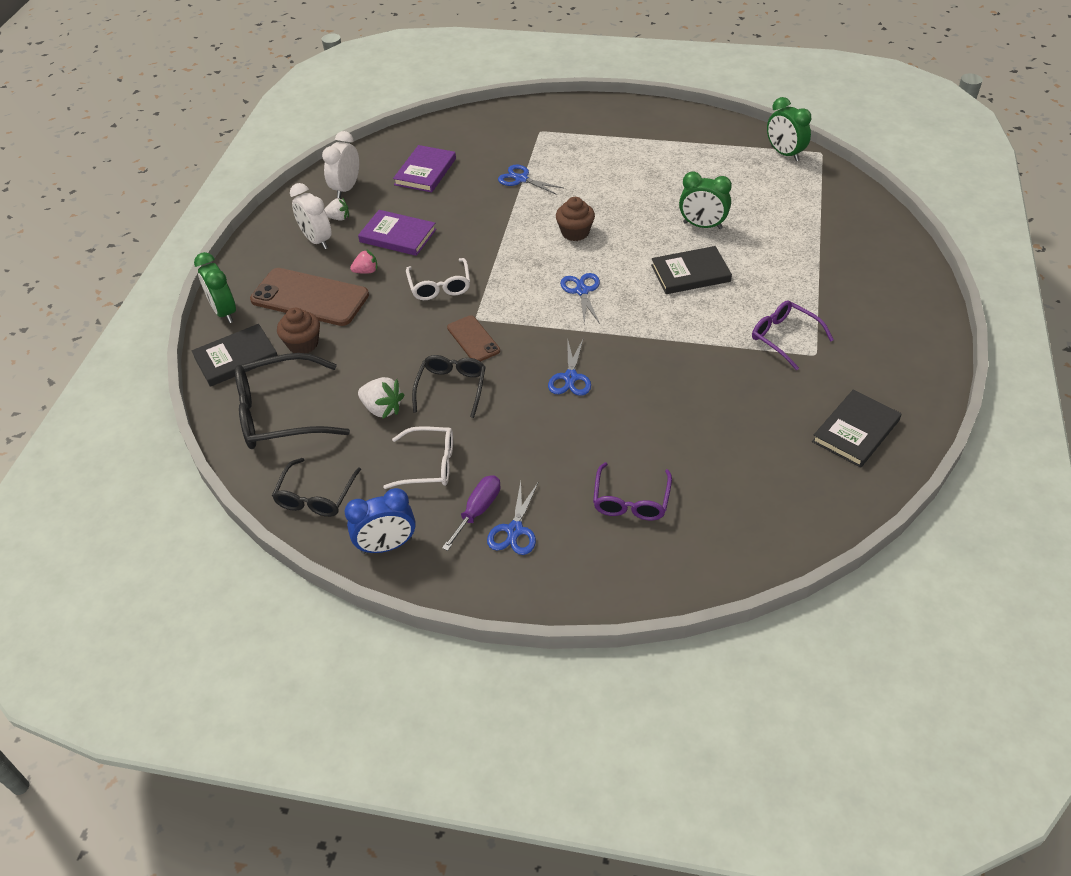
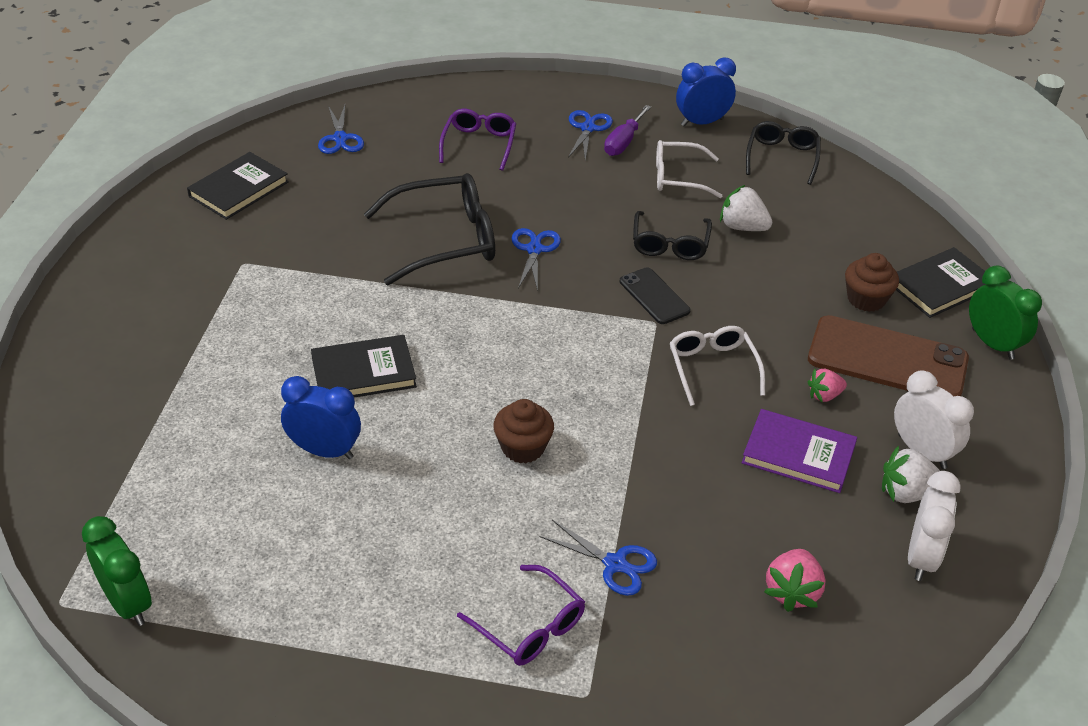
camera: 175 degrees right, 5 degrees down
black glasses [235,353,350,449] -> black glasses moved to [364,173,495,285]
white strawberry [324,198,349,221] -> white strawberry [882,446,940,503], size x1.52
purple book [393,145,456,192] -> pink strawberry [764,549,826,612]
brown phone [447,315,500,362] -> black phone [620,267,691,324]
blue scissors [560,273,600,324] -> blue scissors moved to [318,105,364,154]
green clock [679,171,732,229] -> blue clock [281,376,361,459]
purple glasses [752,300,834,370] -> purple glasses moved to [457,565,585,666]

